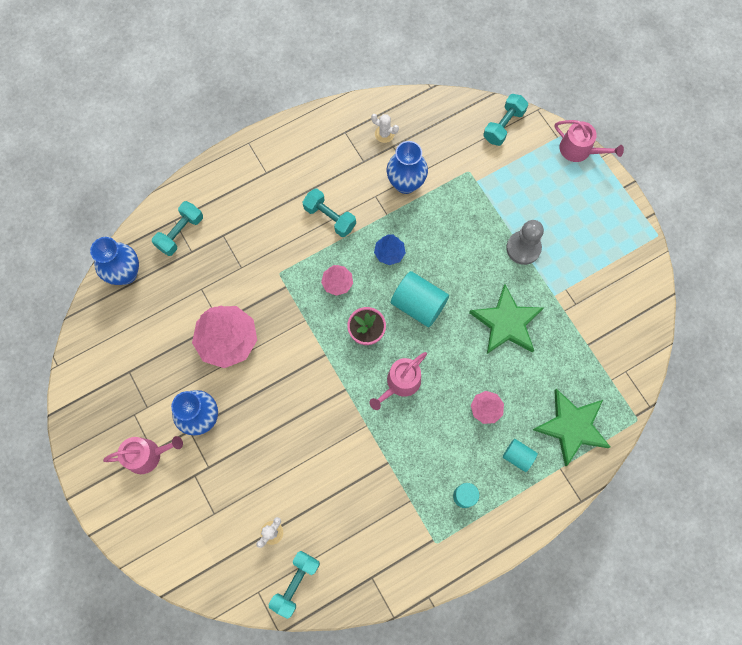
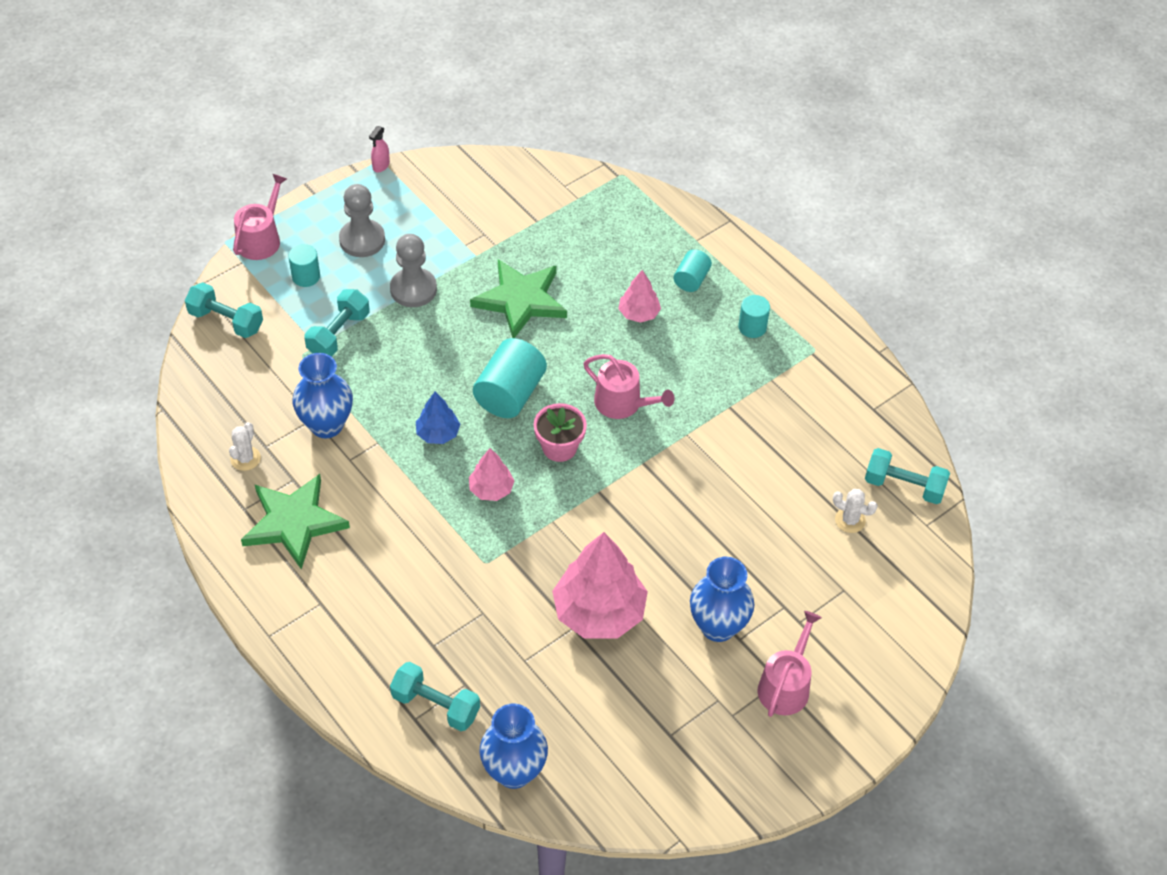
camera: 100 degrees left, 20 degrees down
pink watering can [103,436,183,474] -> pink watering can turned 45 degrees clockwise [758,611,822,717]
turquoise dumbbell [302,188,356,237] -> turquoise dumbbell moved to [304,289,370,357]
green star [533,389,610,466] -> green star moved to [241,474,350,570]
none -> turquoise cylinder [288,244,320,287]
none -> grey pawn [339,184,385,257]
none -> pink spray bottle [369,126,390,172]

